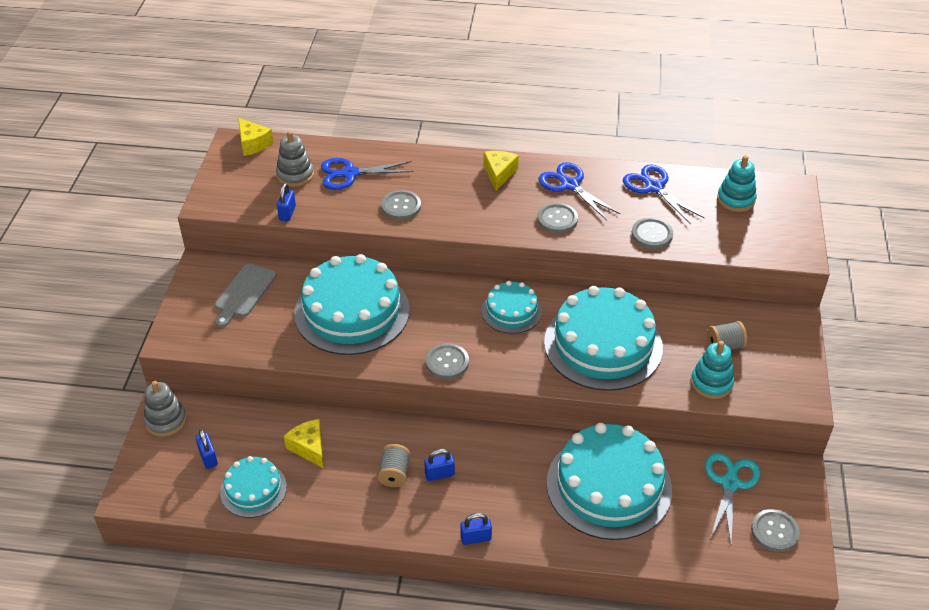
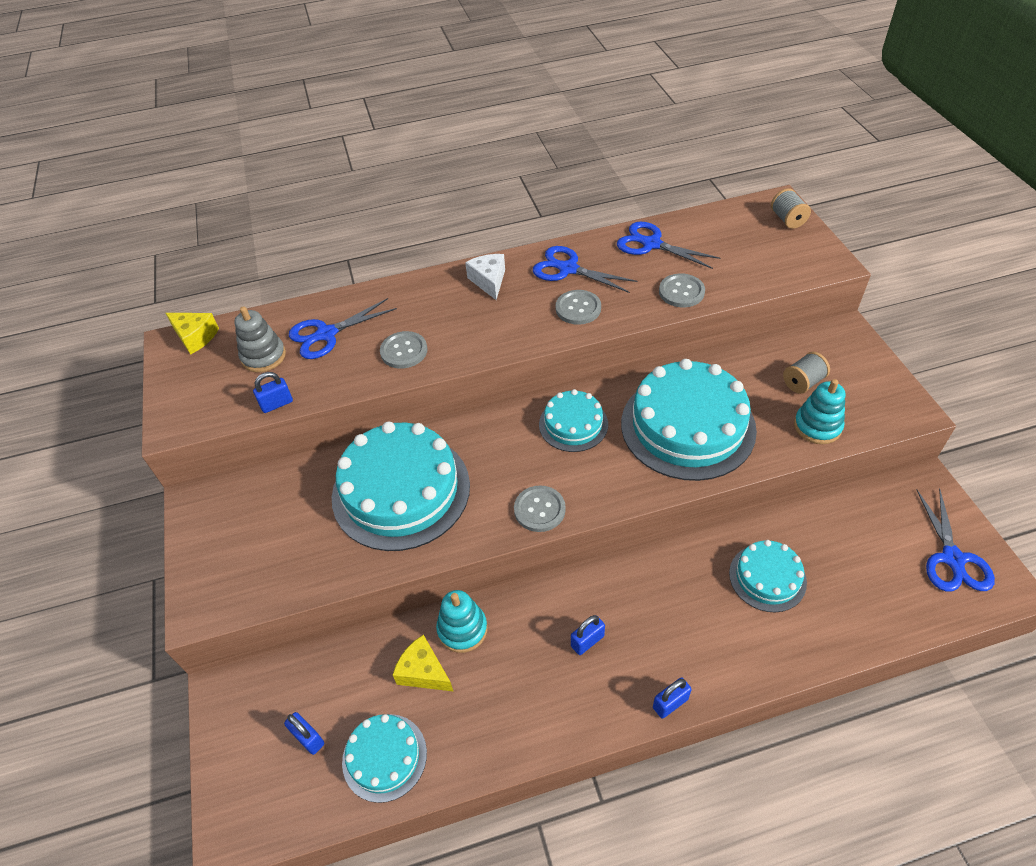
camera: 20 degrees left, 5 degrees up
grey stacking toy [144,381,187,437] -> none
grey cutting board [215,264,277,327] -> none
blue padlock [277,183,296,221] -> blue padlock turned 75 degrees clockwise [253,372,293,413]
grey spool [377,444,411,487] -> grey spool moved to [771,188,811,229]
yellow cheese [483,151,519,191] -> white cheese [465,254,505,300]
turquoise cake [547,423,672,540] -> turquoise cake [729,540,807,612], size x0.53
turquoise scissors [705,452,760,543] -> none
turquoise stacking toy [717,155,757,212] -> turquoise stacking toy moved to [436,590,488,653]
grey button [751,509,800,552] -> blue scissors [917,488,995,592]

